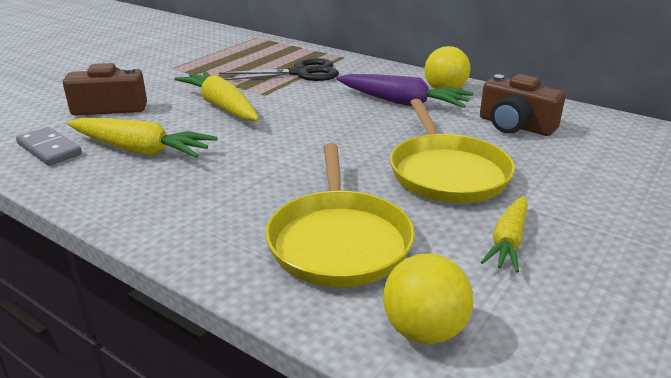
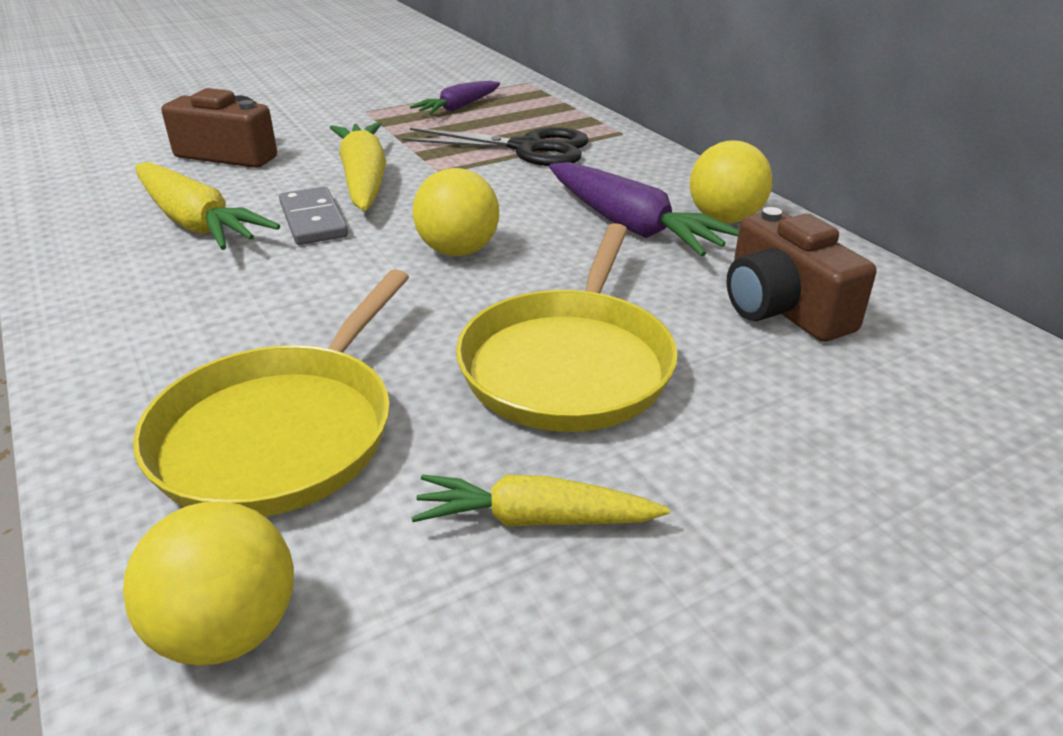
camera: 25 degrees right, 5 degrees up
grey domino [16,127,82,166] -> grey domino moved to [279,186,348,245]
yellow carrot [481,196,528,272] -> yellow carrot turned 45 degrees clockwise [411,475,670,526]
none -> purple carrot [410,81,500,115]
none -> yellow ball [413,168,499,256]

